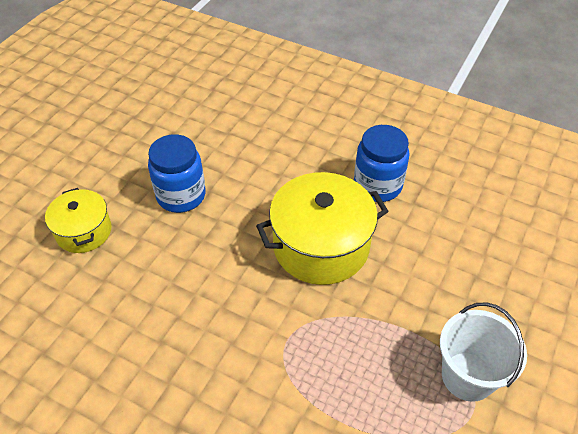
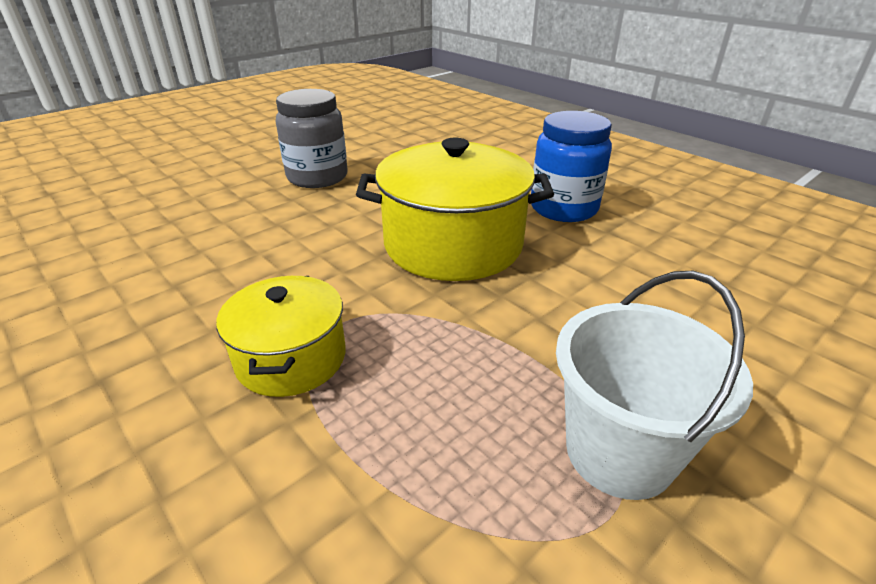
camera: 20 degrees right, 15 degrees down
yellow pot [45,188,112,253] -> yellow pot moved to [216,276,346,397]
blue jar [148,134,206,213] -> grey jar [276,89,348,188]

